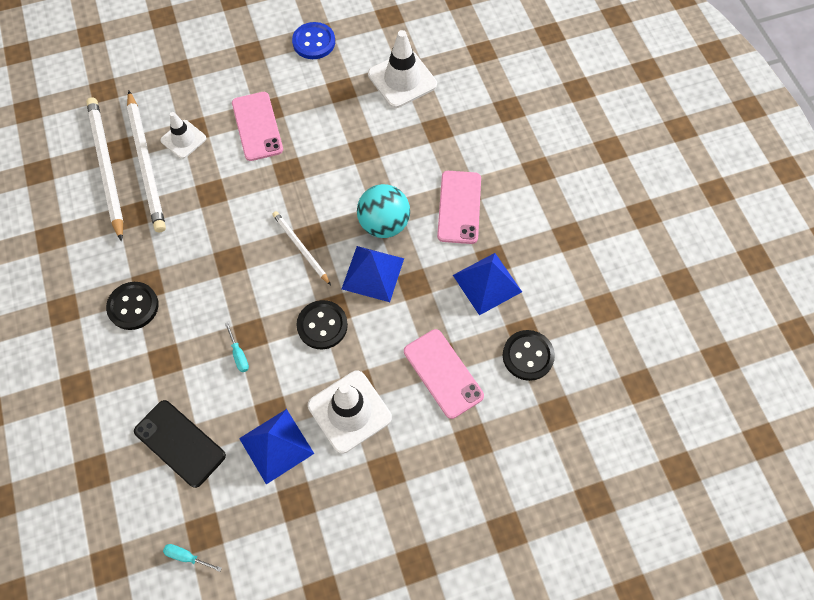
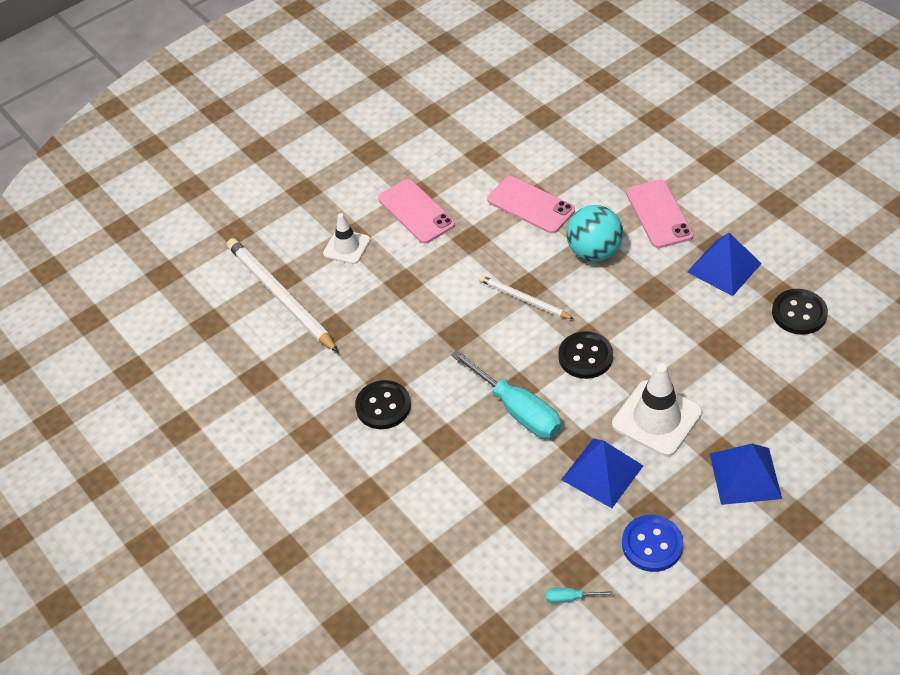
camera: 15 degrees left, 15 degrees down
white pencil [127,91,166,233] -> none
black phone [134,400,226,488] -> none
turquoise screwdriver [225,323,249,372] -> turquoise screwdriver [451,350,561,438], size x2.36
blue button [292,22,335,59] -> blue button moved to [622,515,683,572]
blue pyramid [342,246,404,302] -> blue pyramid moved to [710,444,782,505]
white traffic cone [368,30,437,108] -> none
pink phone [404,329,484,419] -> pink phone moved to [487,176,575,233]

